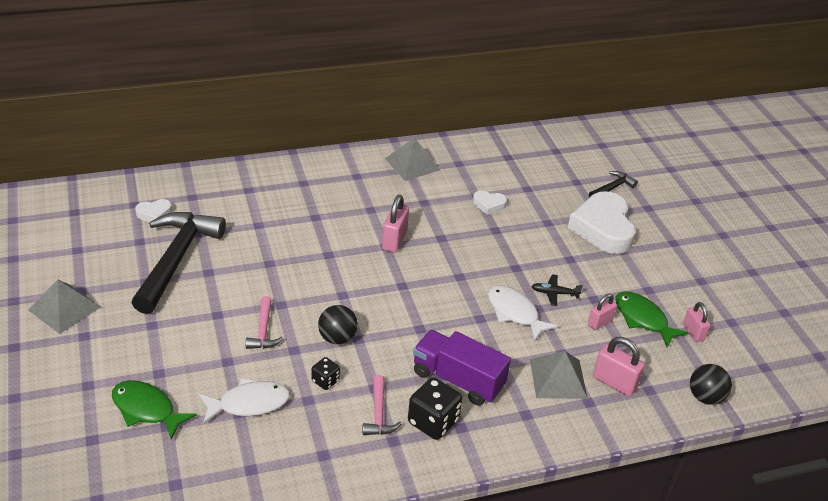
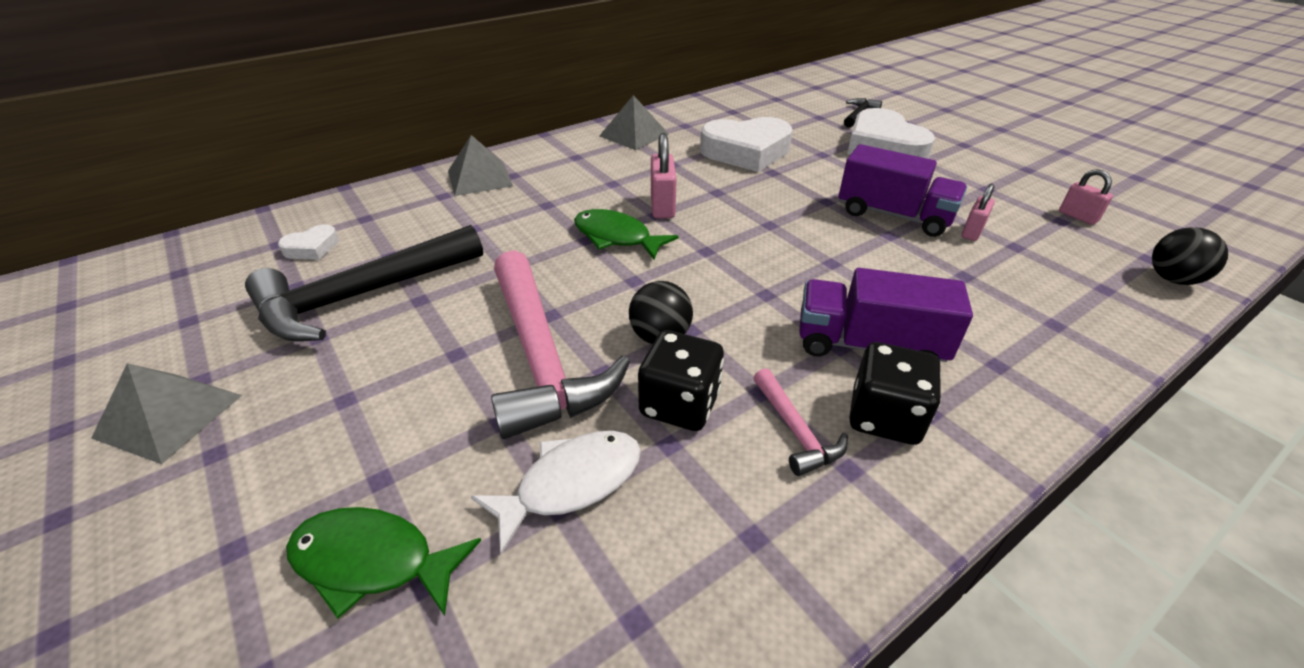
camera: 15 degrees left, 0 degrees up
black hammer [131,212,226,314] -> black hammer turned 120 degrees counterclockwise [245,225,483,342]
pink hammer [246,296,283,349] -> pink hammer [491,250,630,439], size x2.19
black dice [312,357,340,390] -> black dice [638,330,724,431], size x1.81
white heart [473,190,507,215] -> white heart [700,117,793,172], size x2.20
white fish [488,285,558,342] -> none
grey pyramid [530,351,588,399] -> grey pyramid moved to [448,135,513,196]
black plane [531,274,583,306] -> purple truck [839,144,967,237]
pink padlock [593,337,645,397] -> none
green fish [615,291,689,348] -> green fish moved to [574,209,678,260]

